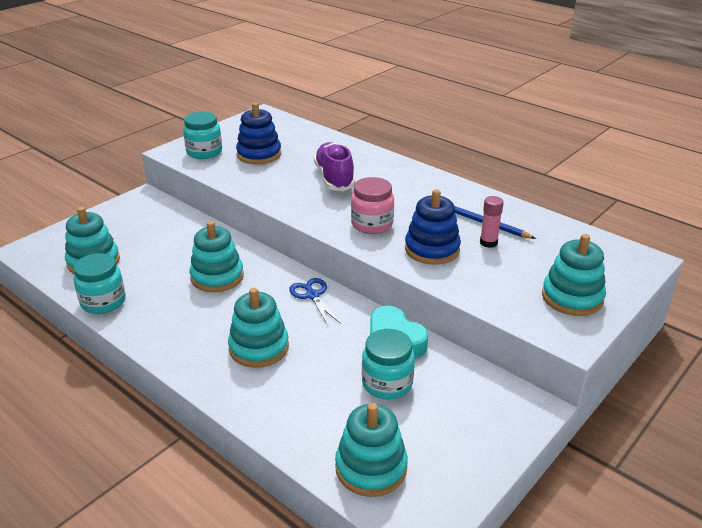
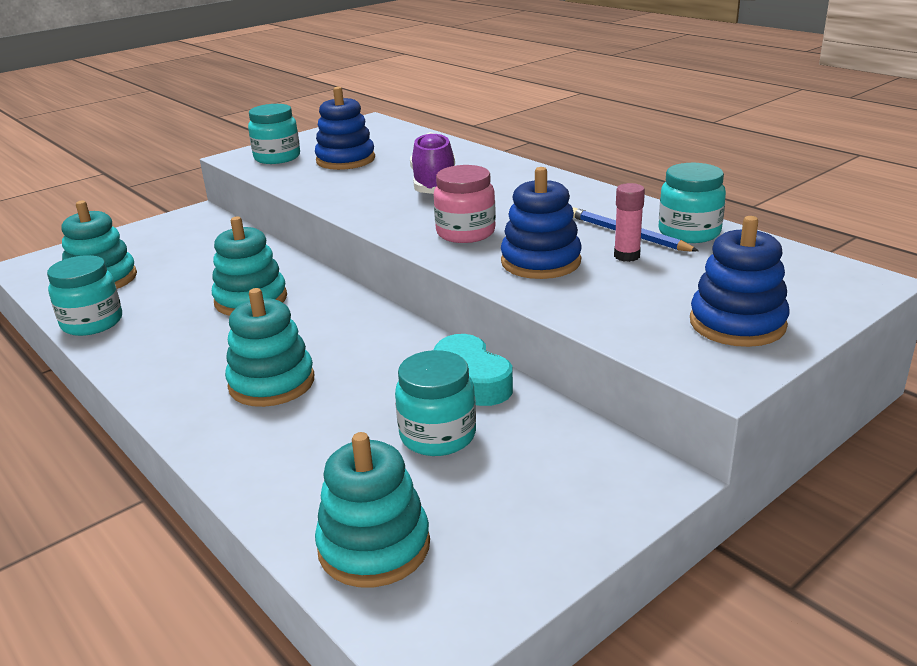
camera: 10 degrees right, 5 degrees down
blue scissors [289,278,341,325] -> none
turquoise stacking toy [542,234,606,316] -> blue stacking toy [690,216,790,347]
none -> turquoise jar [659,163,726,243]

